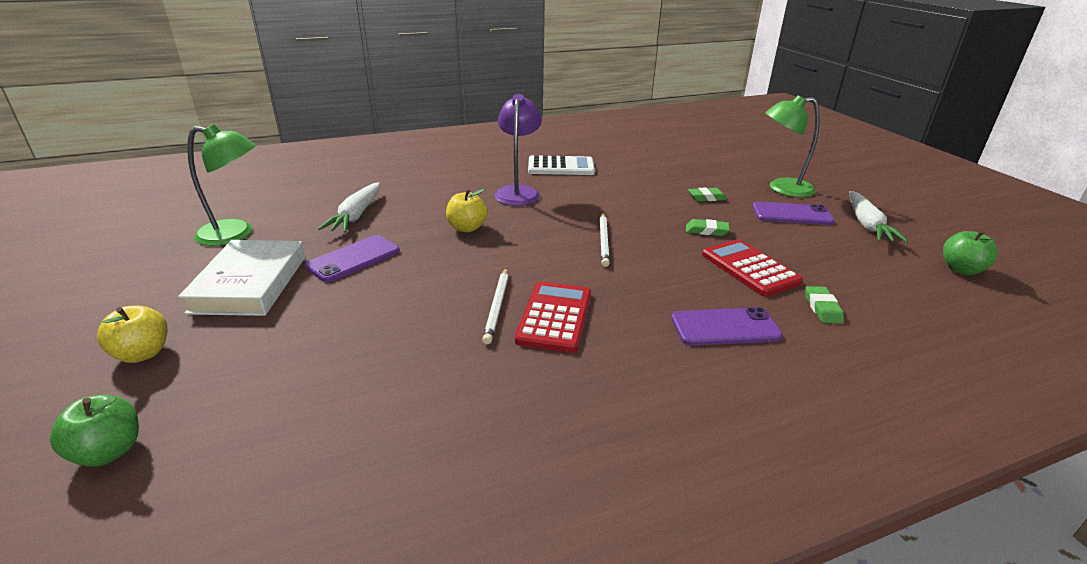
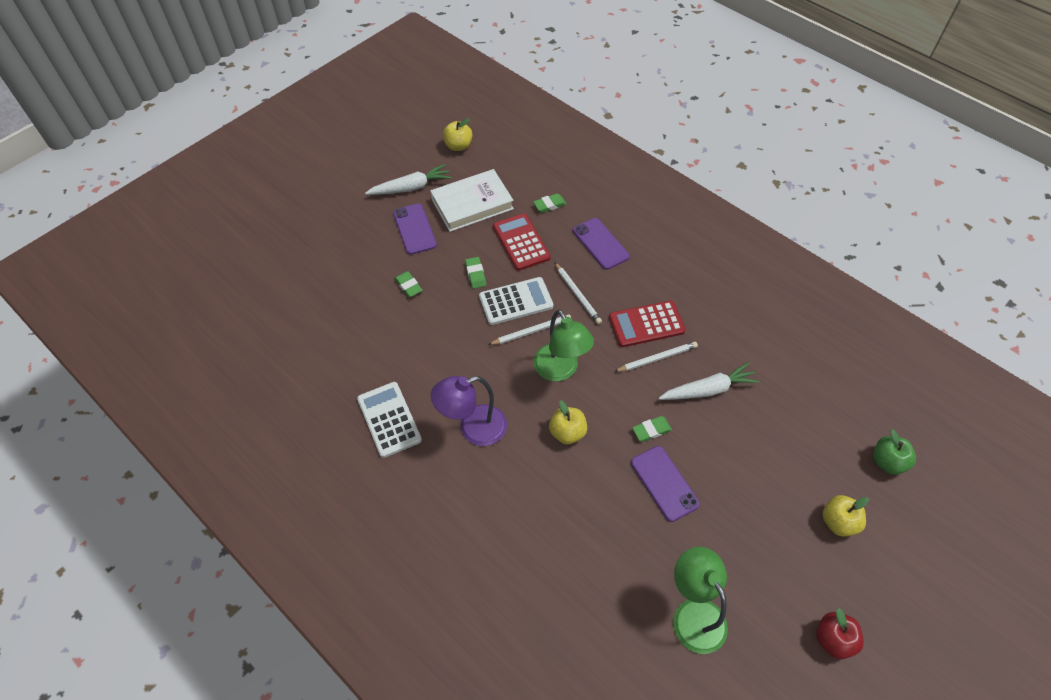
camera: 115 degrees left, 25 degrees up
white book [178,240,305,316] -> white book moved to [430,169,514,232]
purple phone [305,235,400,282] -> purple phone turned 45 degrees clockwise [631,446,700,522]
white carrot [318,182,380,232] -> white carrot moved to [659,362,760,400]
red calculator [702,239,803,297] -> red calculator turned 120 degrees clockwise [493,213,550,271]
green lamp [765,95,820,197] -> green lamp moved to [533,310,594,381]
green apple [943,230,998,275] -> yellow apple [443,118,472,151]
none -> white calculator [479,277,553,325]
none -> white pencil [554,262,602,324]
none -> green eraser [632,416,672,442]
none -> red apple [816,608,864,659]

